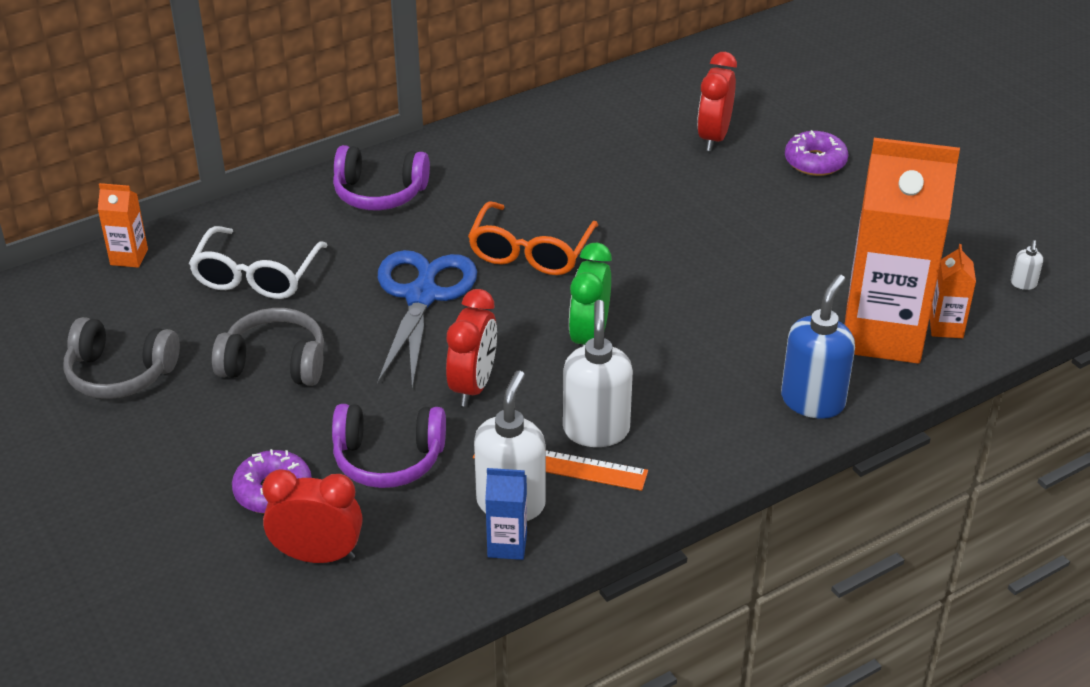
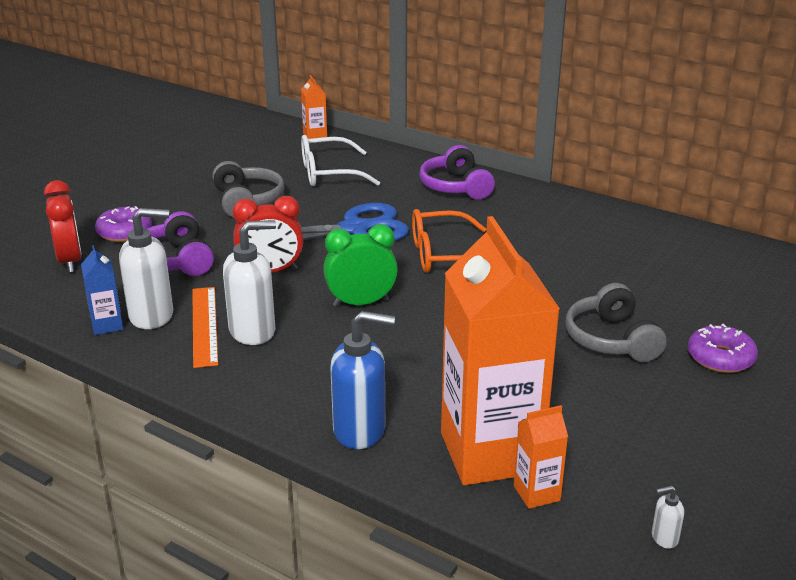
camera: 65 degrees right, 10 degrees down
grey headphones [63,317,180,399] -> grey headphones moved to [566,283,667,362]
red clock [697,52,737,151] -> none

